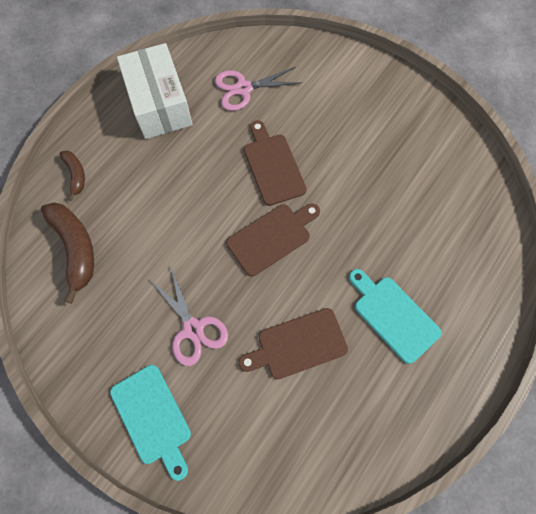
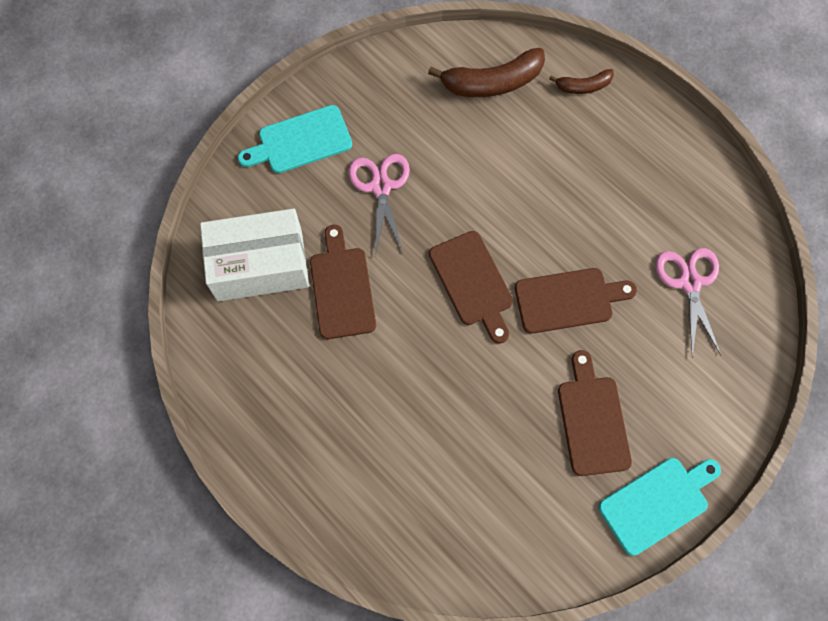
camera: 100 degrees right, 0 degrees up
white box [117,43,193,139] -> white box moved to [200,208,309,301]
pink scissors [151,267,228,366] -> pink scissors turned 105 degrees clockwise [348,154,410,256]
turquoise cutting board [349,269,442,364] -> turquoise cutting board moved to [598,458,721,556]
none -> brown cutting board [558,350,632,476]

